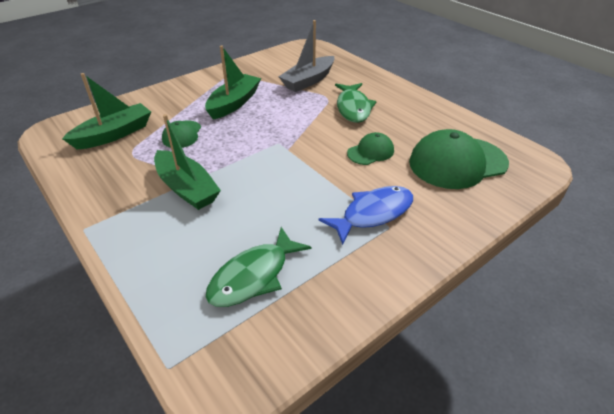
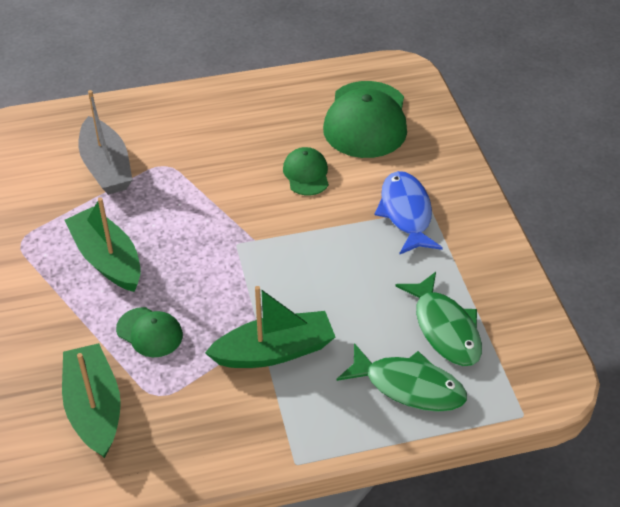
camera: 65 degrees left, 5 degrees up
green fish [335,83,377,123] -> green fish moved to [337,343,467,412]

